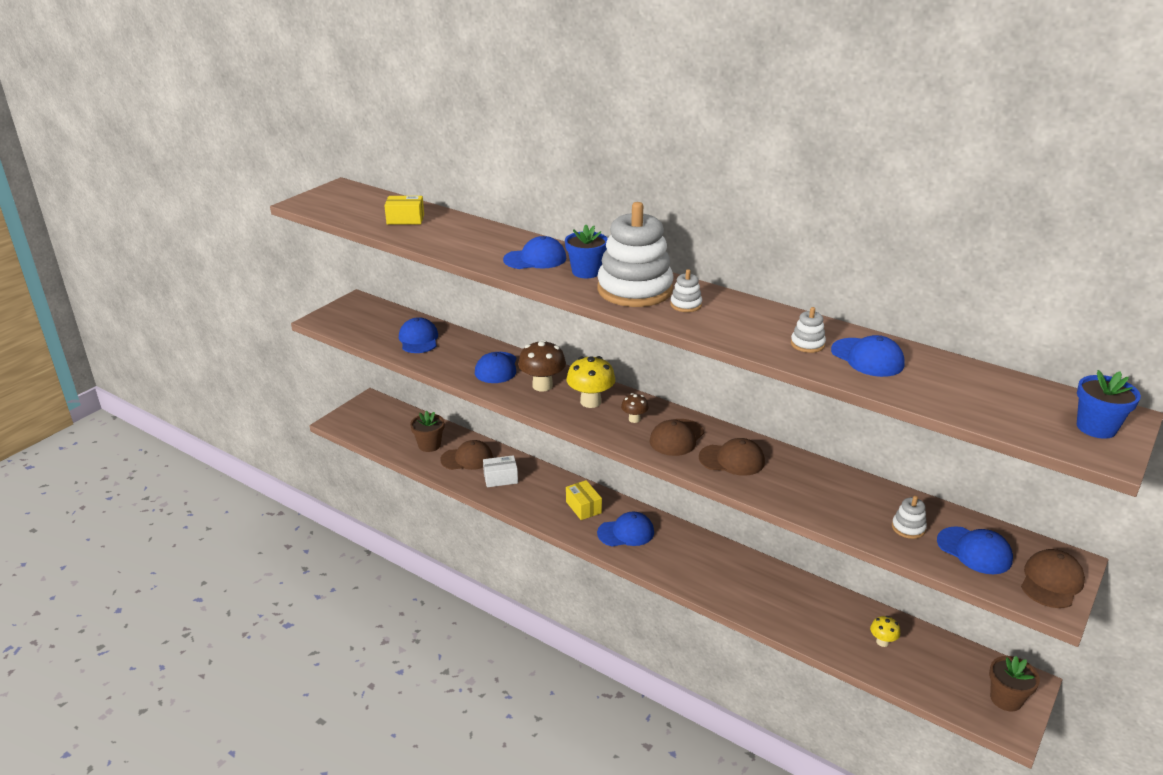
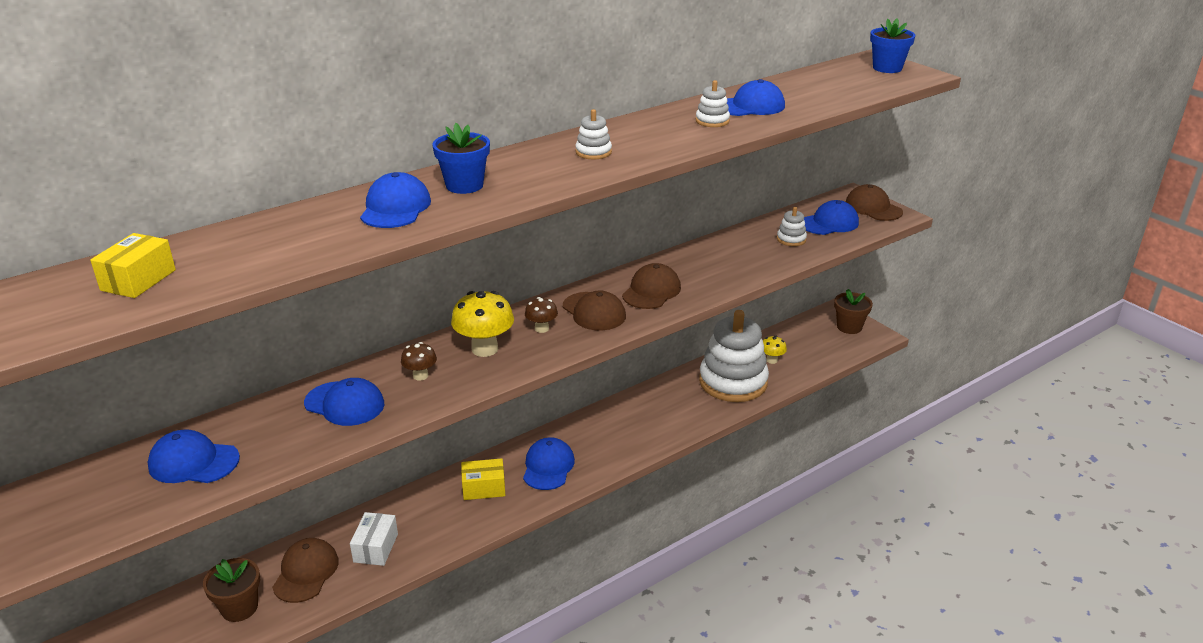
camera: 70 degrees left, 0 degrees up
brown mushroom [518,340,566,392] -> brown mushroom [401,342,437,381], size x0.55
white stacking toy [597,202,673,307] -> white stacking toy moved to [699,310,769,402]

